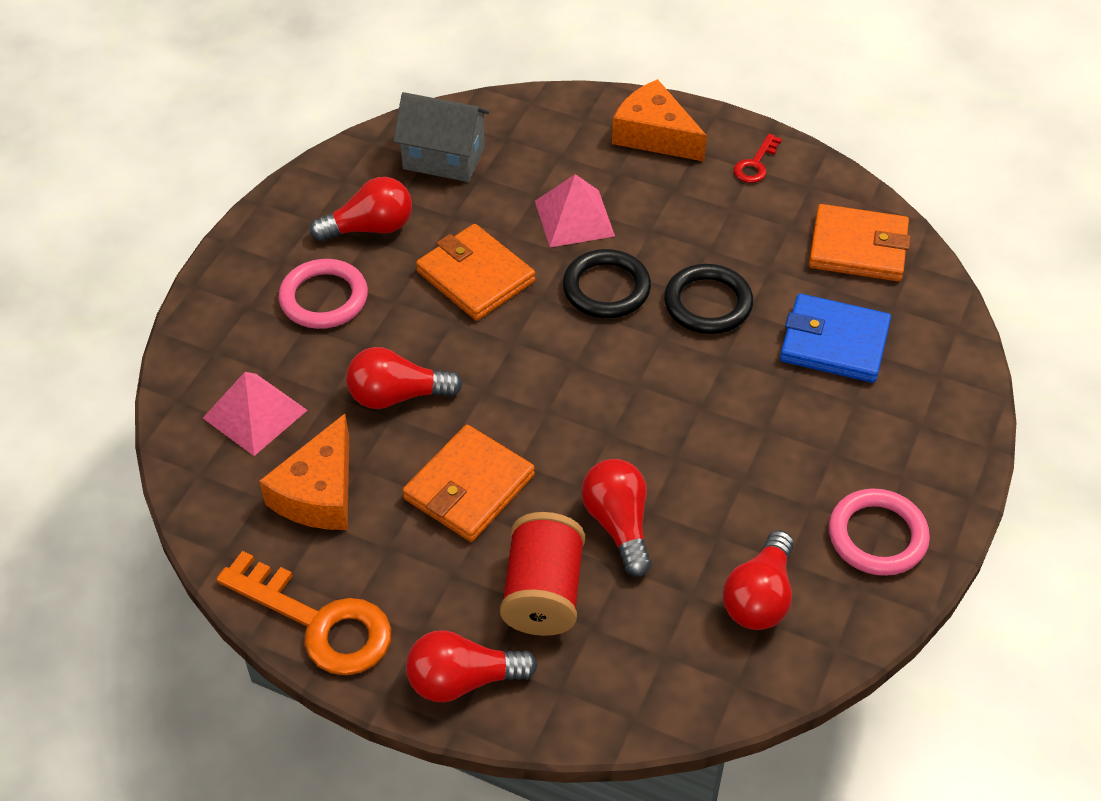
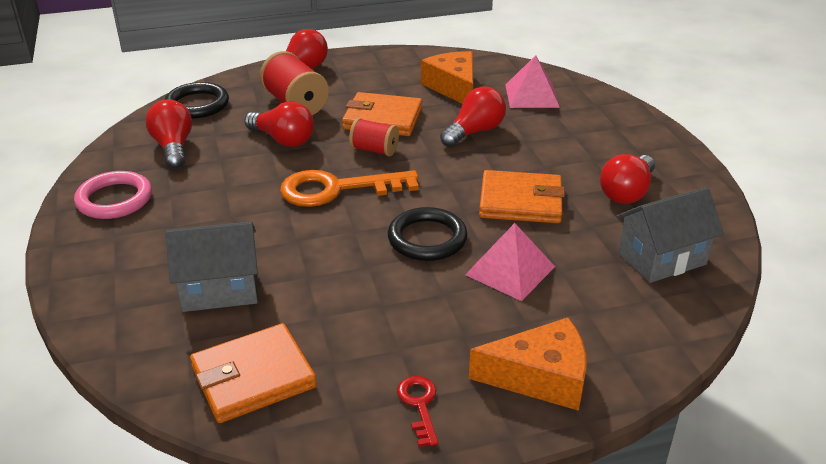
camera: 140 degrees right, 15 degrees down
orange key [216,551,391,675] -> orange key moved to [280,170,419,207]
pink ring [278,259,368,329] -> none
orange wallet [403,425,535,542] -> orange wallet turned 75 degrees counterclockwise [342,92,422,136]
black ring [664,264,753,334] -> black ring moved to [165,82,229,118]
blue wallet [780,294,891,383] -> grey house [165,222,258,312]
none -> red spool [349,118,399,156]

